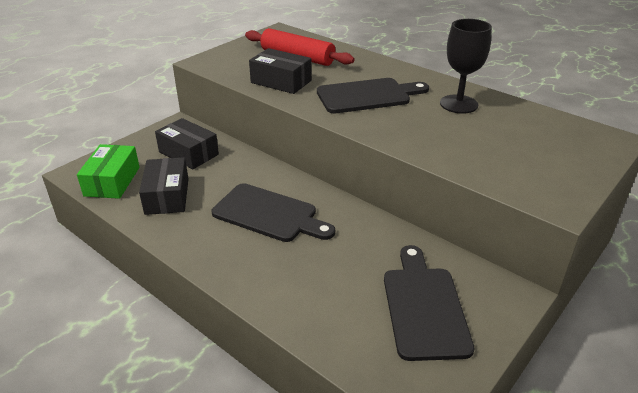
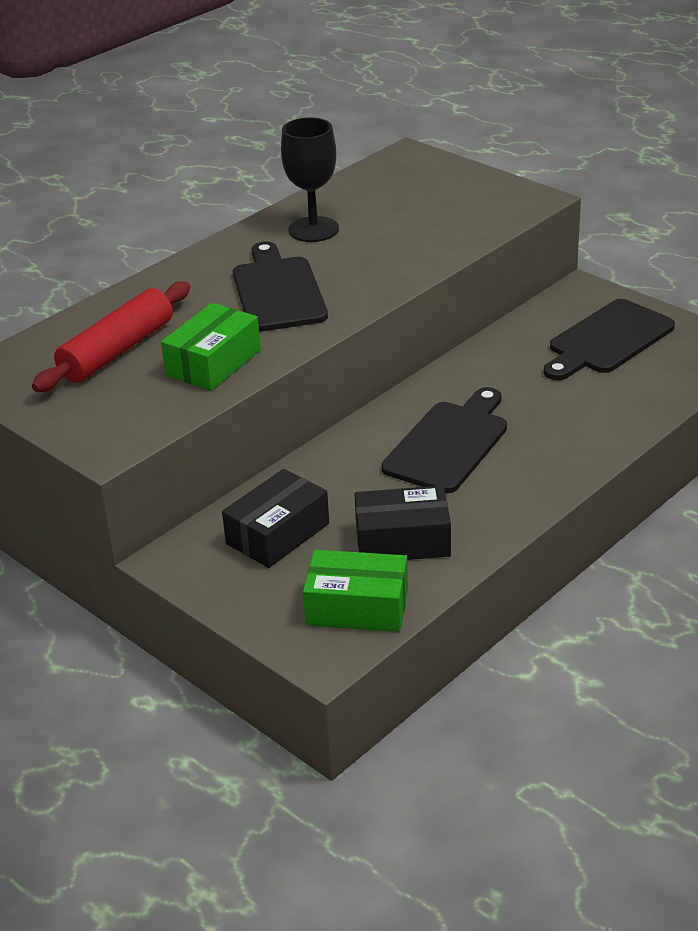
camera: 85 degrees left, 0 degrees up
black box [249,48,312,94] -> green box [161,303,261,391]
black cutting board [384,245,474,361] -> black cutting board turned 45 degrees counterclockwise [544,299,675,380]

